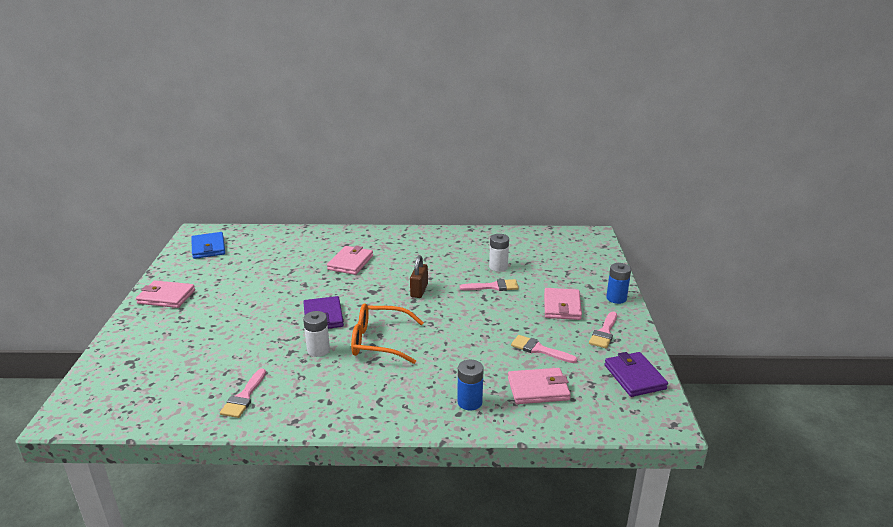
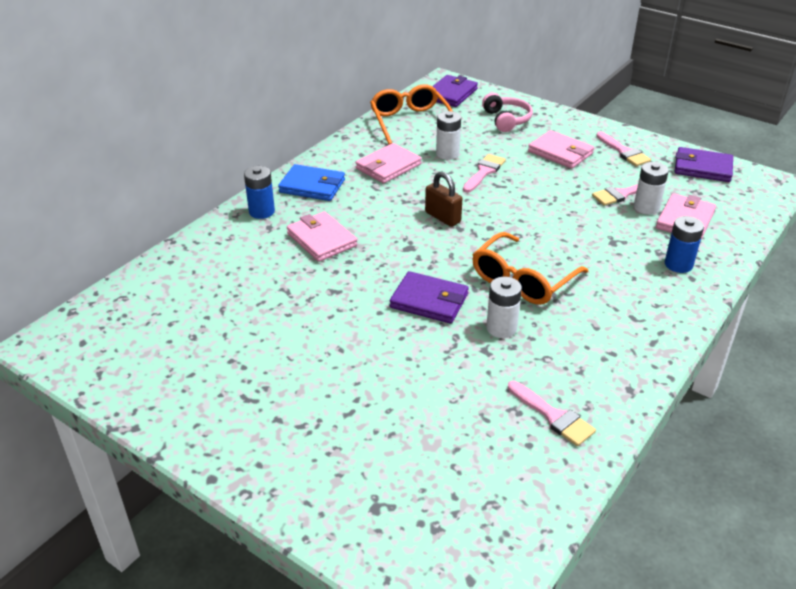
camera: 55 degrees left, 10 degrees up
pink wallet [136,280,195,308] -> pink wallet moved to [355,143,422,184]
blue wallet [191,232,225,259] -> blue wallet moved to [278,164,345,201]
blue battery [606,263,631,304] -> blue battery moved to [244,166,275,219]
none -> orange glasses [370,84,453,145]
none -> purple wallet [432,75,478,107]
none -> pink headphones [482,93,533,132]
none -> white battery [634,162,669,215]

